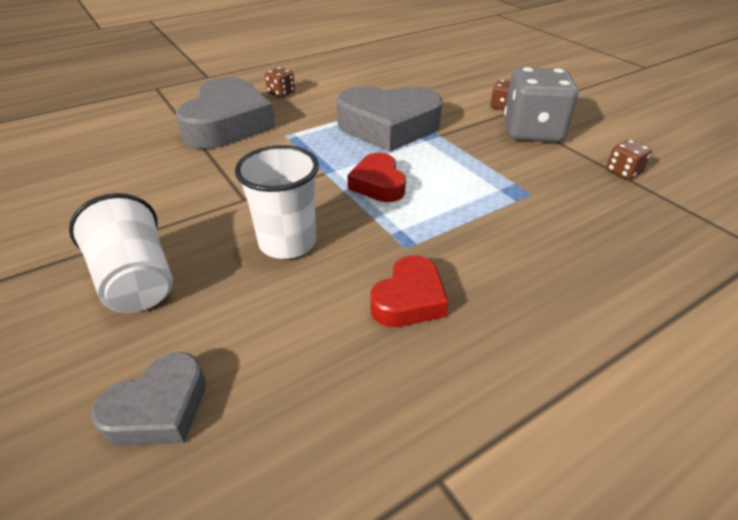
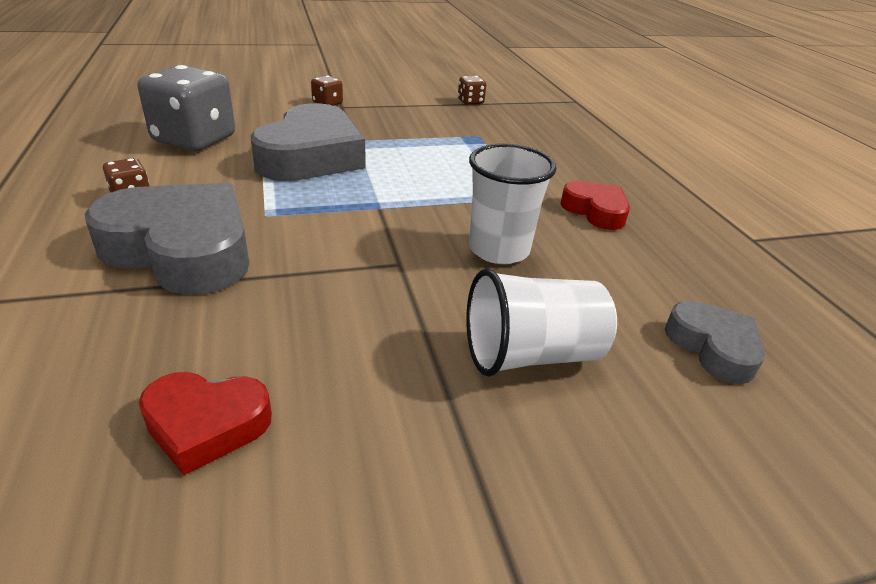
camera: 75 degrees left, 5 degrees down
red heart [347,153,406,202] -> red heart moved to [139,372,272,475]
grey dice [504,67,578,142] -> grey dice moved to [138,65,235,151]

